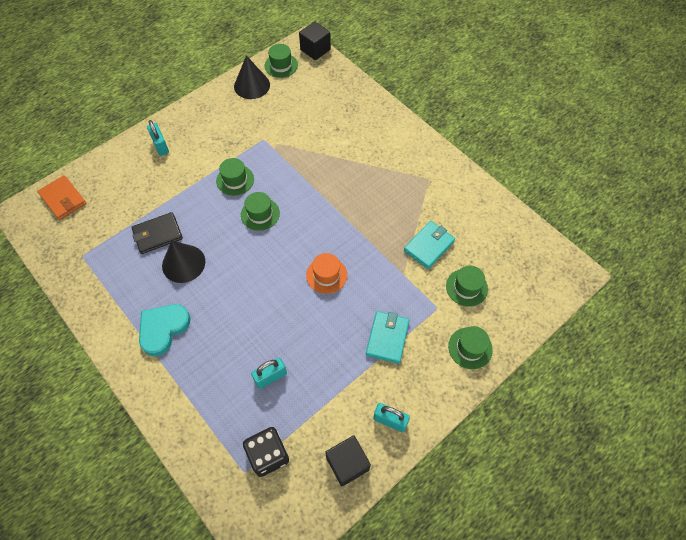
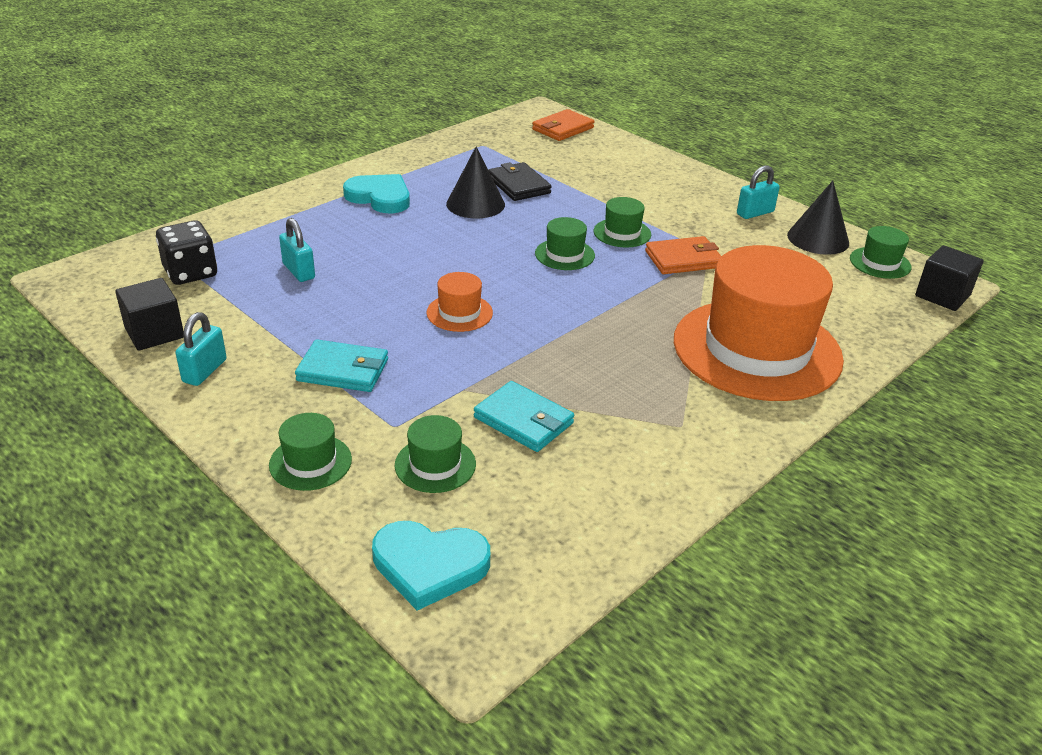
camera: 85 degrees right, 25 degrees down
turquoise padlock [147,120,169,156] -> turquoise padlock moved to [737,166,780,219]
none -> turquoise heart [372,521,490,610]
none -> orange wallet [645,236,722,274]
none -> orange hat [674,245,844,401]

